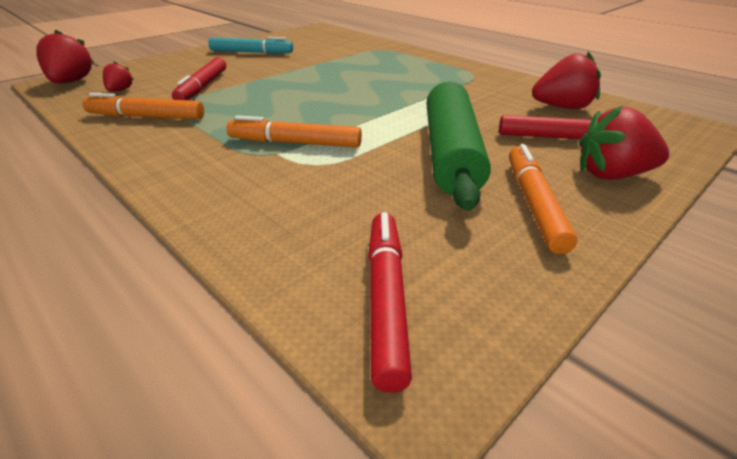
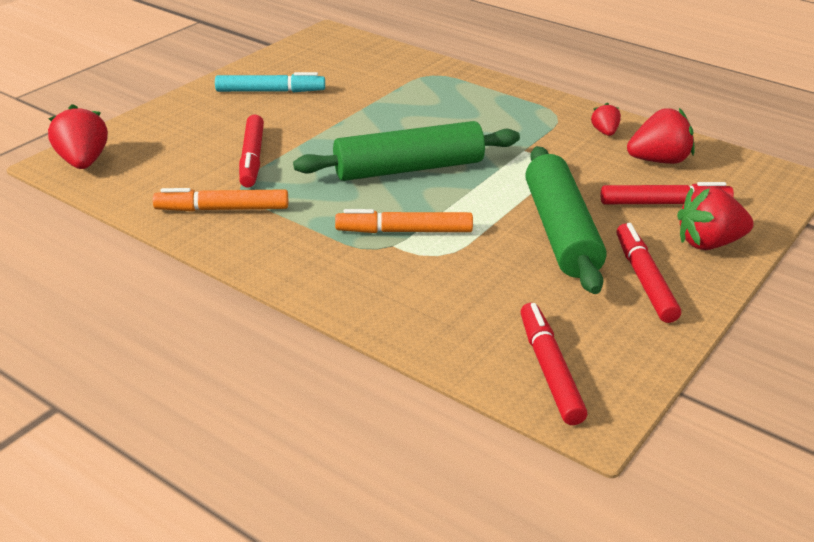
camera: 10 degrees left, 0 degrees up
red strawberry [103,62,134,92] -> red strawberry moved to [591,103,621,136]
orange marker [509,144,577,254] -> red marker [617,223,681,323]
none -> green rolling pin [293,121,520,181]

